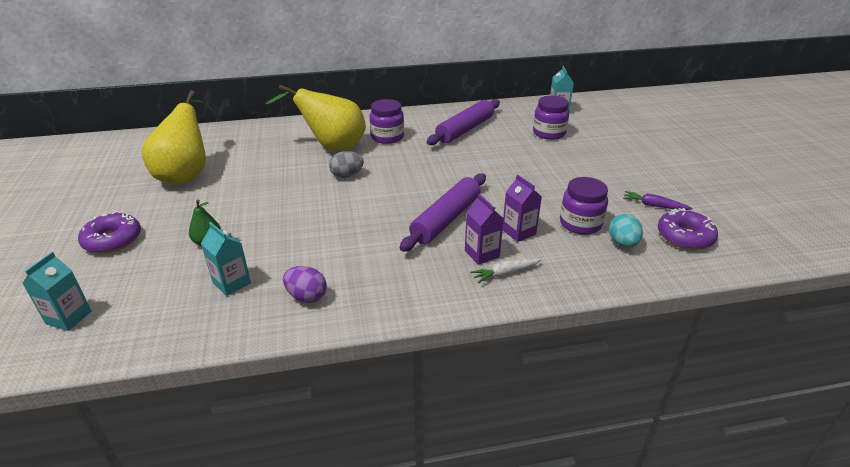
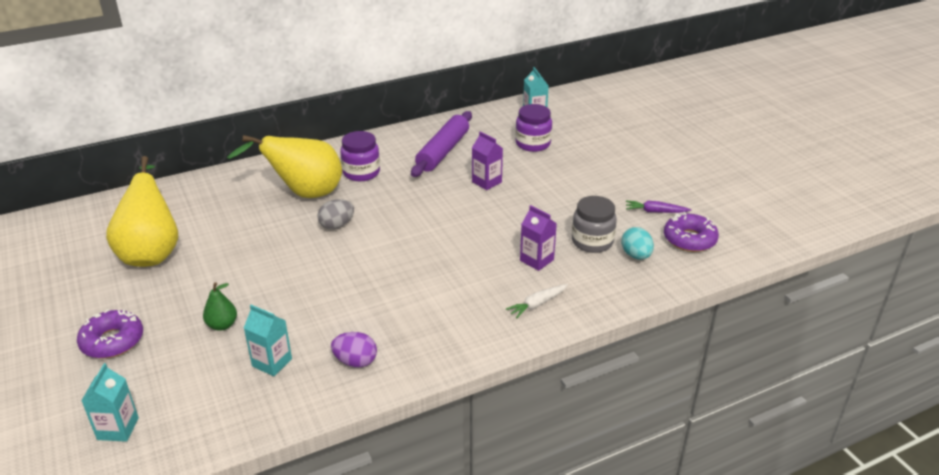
camera: 15 degrees left, 0 degrees up
purple rolling pin [400,173,486,252] -> none
purple carton [465,194,504,265] -> purple carton moved to [472,131,503,190]
purple jar [560,177,608,235] -> grey jar [572,196,617,253]

